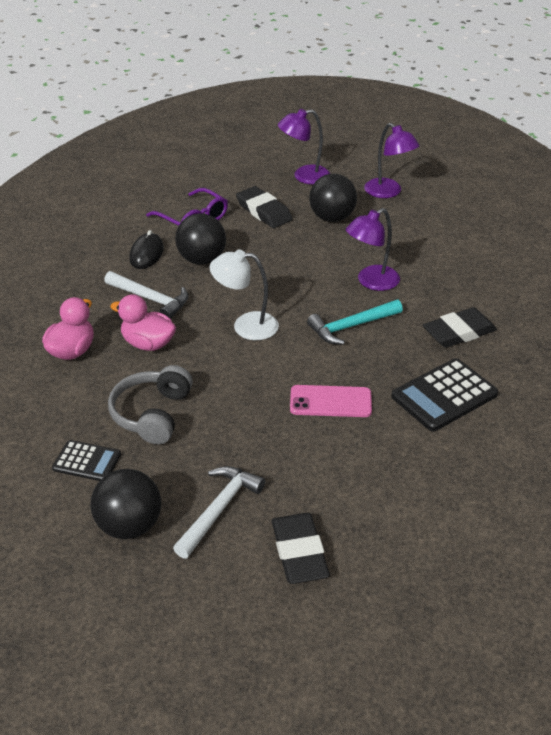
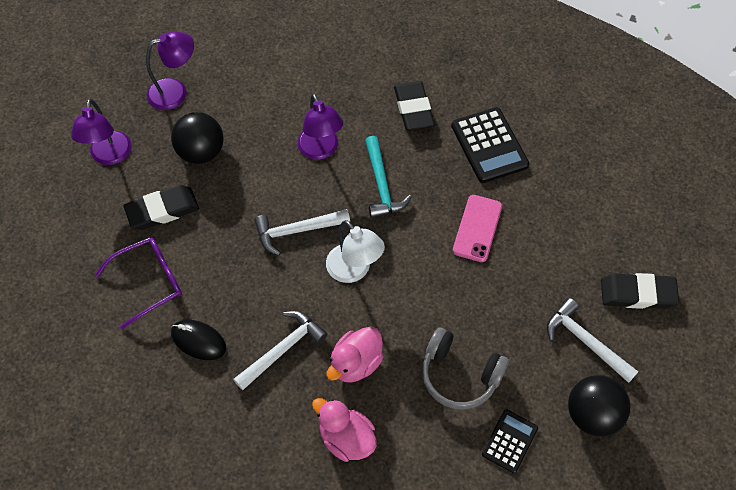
camera: 75 degrees left, 20 degrees up
black ball [175,213,226,265] -> none
white lamp [210,249,279,340] -> white lamp turned 60 degrees counterclockwise [326,220,385,283]
none -> white hammer [254,209,350,256]

